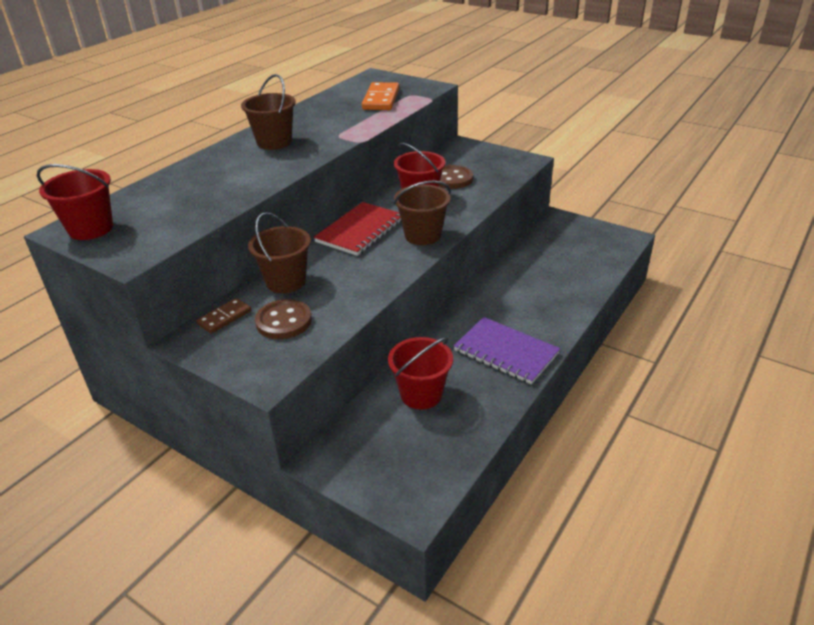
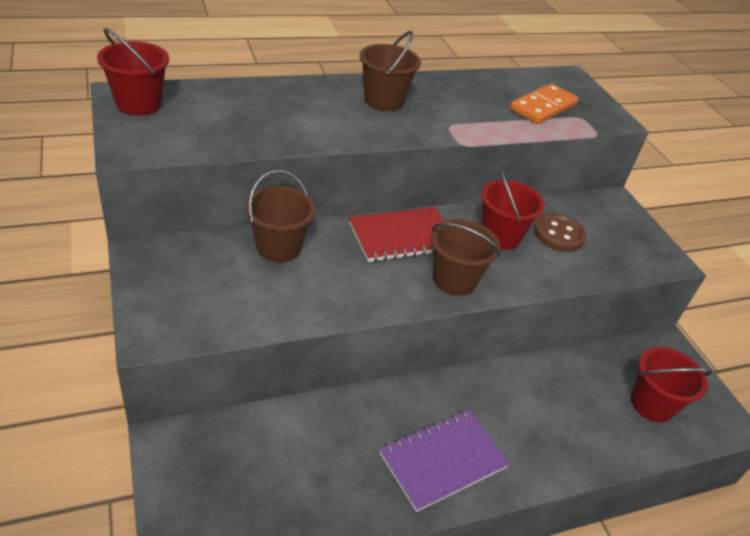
camera: 30 degrees right, 5 degrees up
brown domino [196,298,251,334] -> none
brown button [255,299,312,339] -> none
red bucket [388,337,453,409] -> red bucket moved to [631,347,712,423]
purple notebook [454,317,560,384] -> purple notebook turned 75 degrees clockwise [379,410,510,512]

